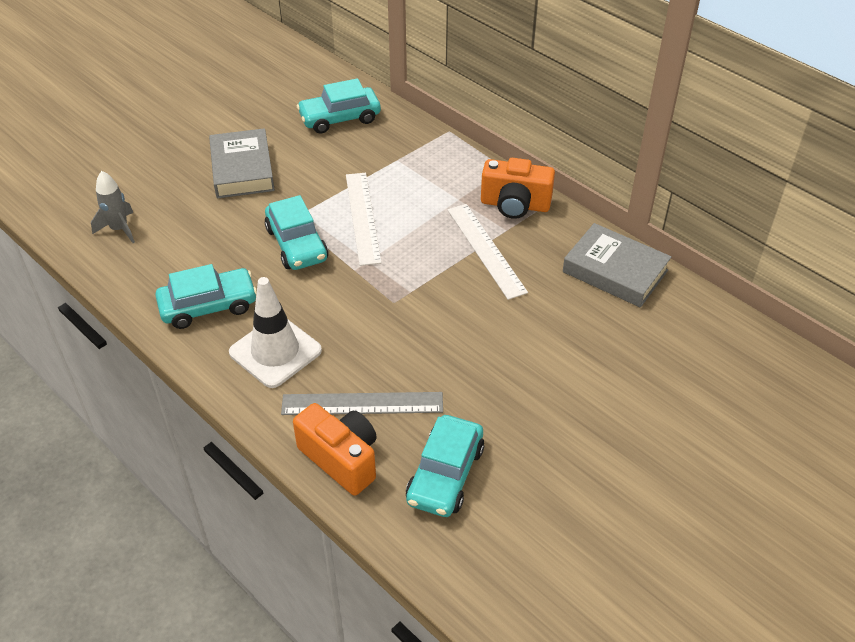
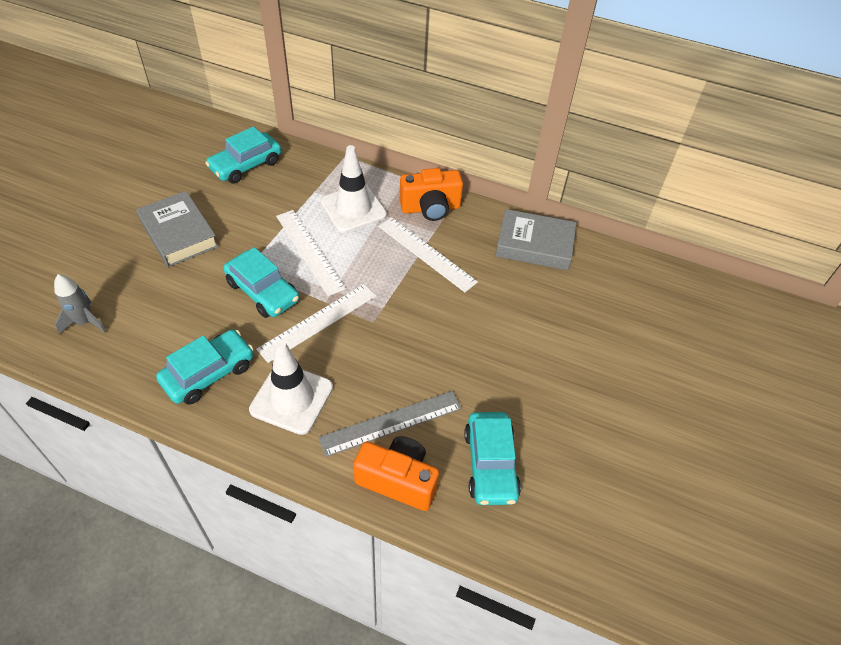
camera: 25 degrees left, 5 degrees up
none -> white ruler [256,284,376,363]
none -> white traffic cone [320,145,387,233]

